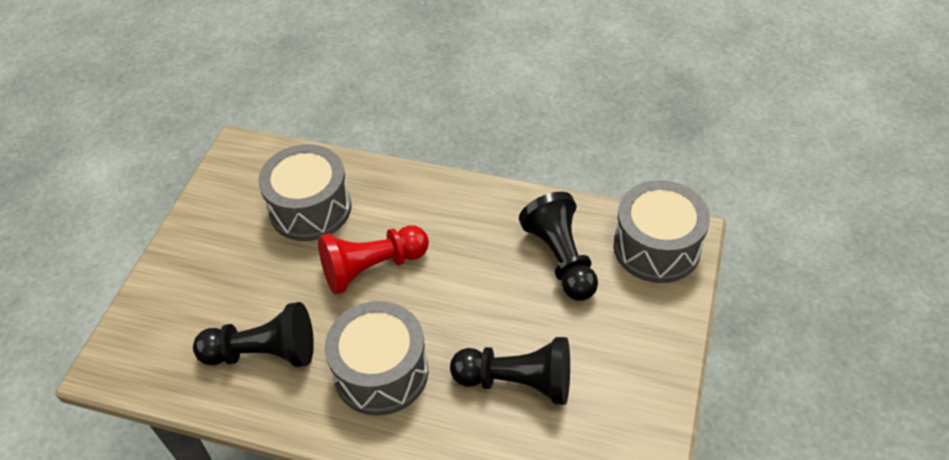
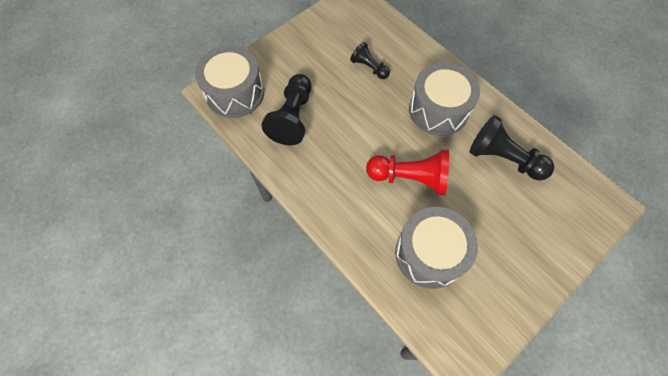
camera: 150 degrees left, 15 degrees up
black pawn [450,337,570,405] -> black pawn [350,42,390,79], size x0.58

